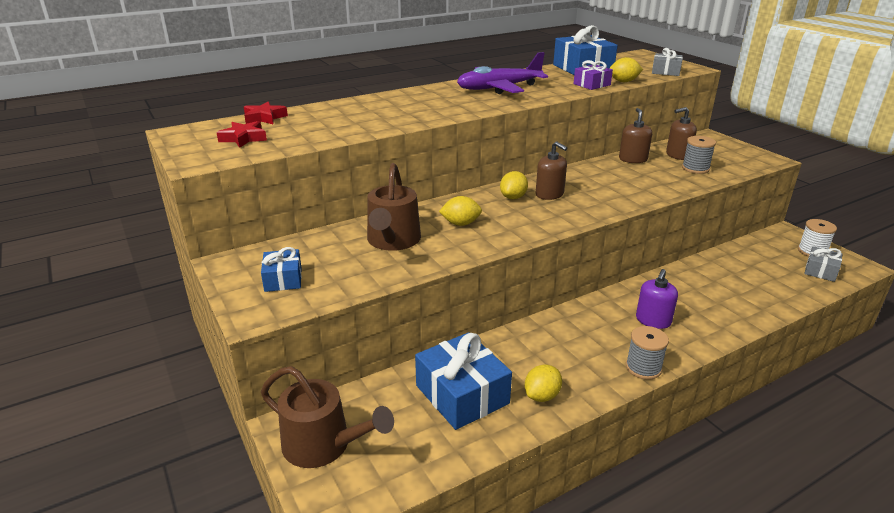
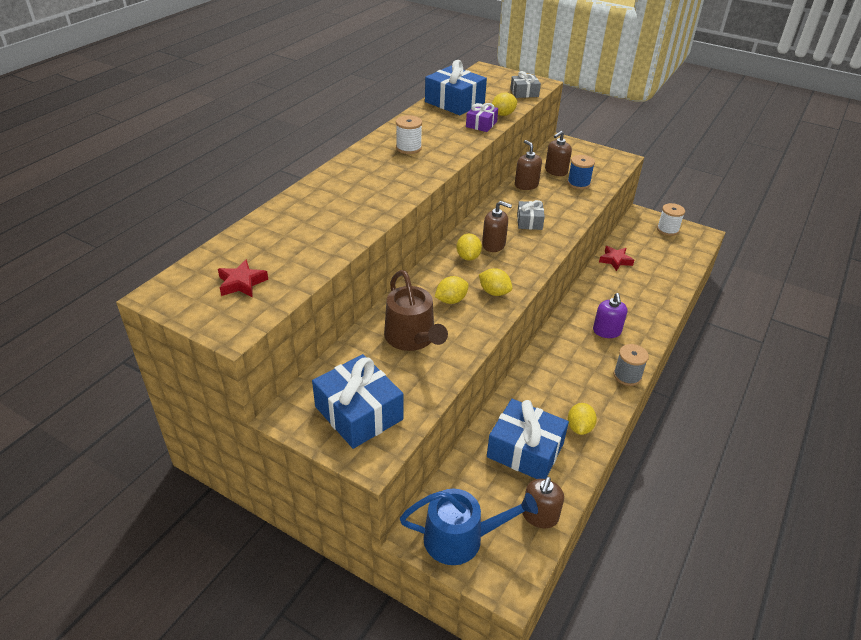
camera: 30 degrees left, 10 degrees up
red star [244,102,288,124] -> red star moved to [599,246,634,271]
blue gift [261,247,302,292] -> blue gift [312,354,403,449], size x1.83
brown watering can [261,366,394,468] -> blue watering can [400,489,538,565]
purple plane [457,52,548,94] -> white spool [396,115,422,154]
grey spool [682,136,716,174] -> blue spool [567,155,595,189]
grey gift [804,246,843,282] -> grey gift moved to [517,200,545,230]
none -> yellow lemon [479,268,512,296]
none -> brown soap dispenser [523,477,564,528]

